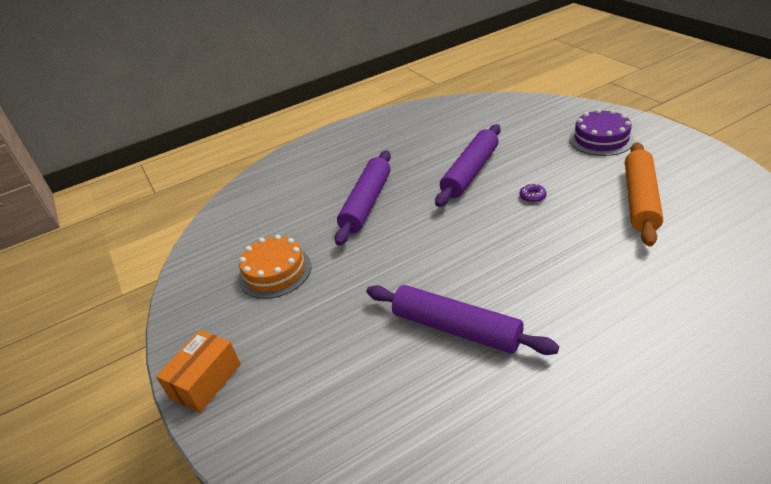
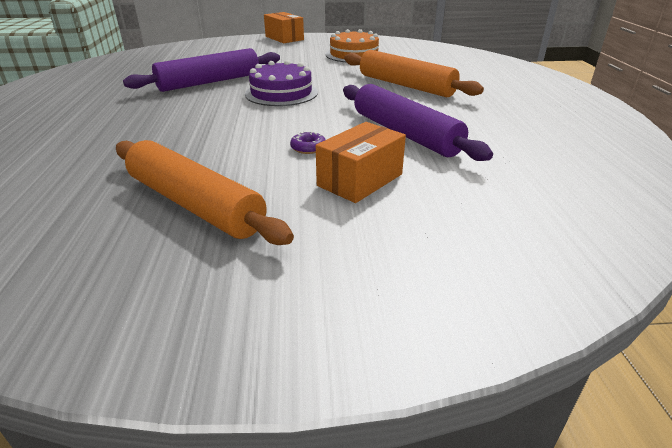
camera: 110 degrees right, 5 degrees down
purple rolling pin [335,150,391,246] -> orange rolling pin [344,50,484,97]
purple cake [569,109,635,156] -> purple cake moved to [245,60,318,106]
none -> orange box [316,122,406,203]

